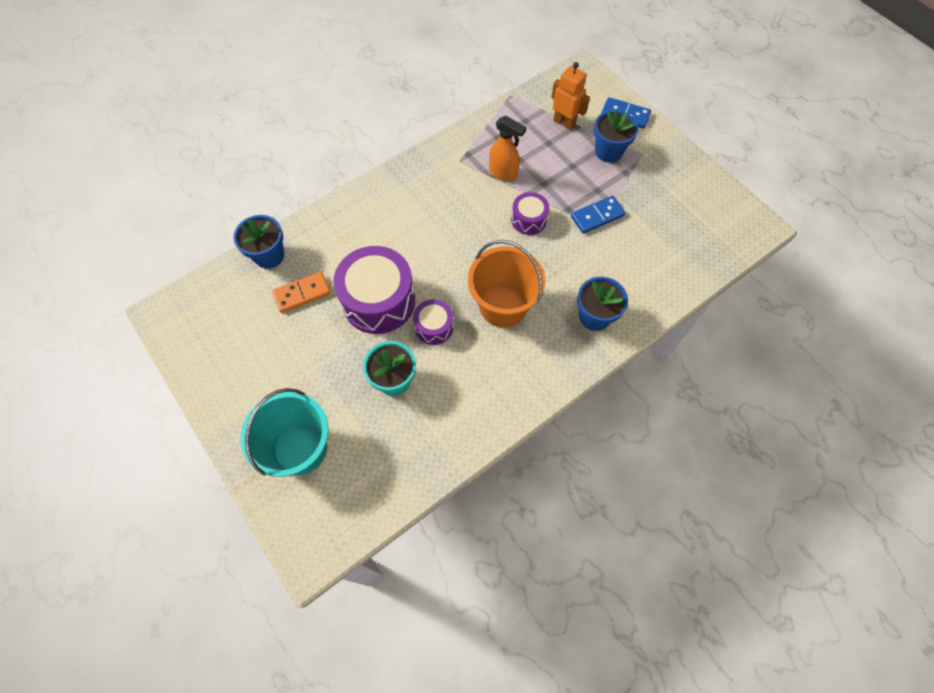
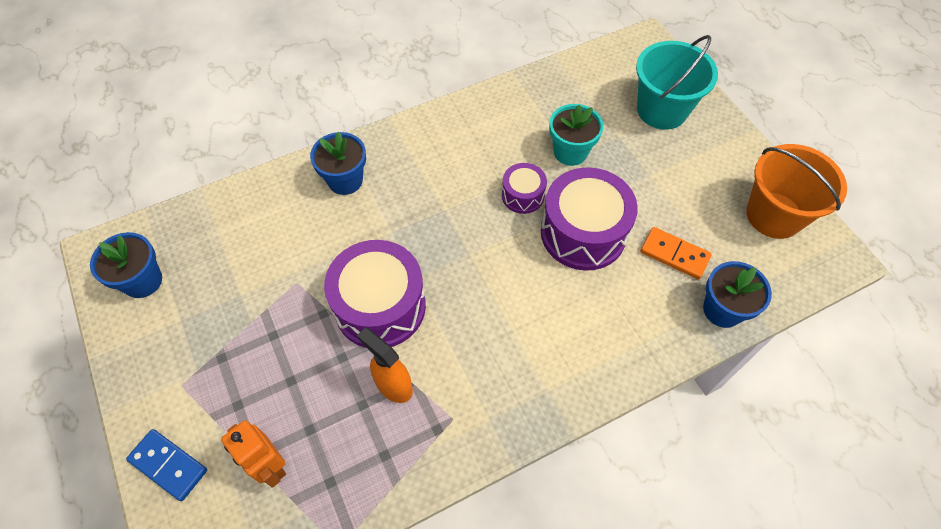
camera: 170 degrees left, 5 degrees down
orange domino [272,272,331,313] -> orange domino turned 45 degrees clockwise [640,227,712,279]
orange bucket [468,240,546,327] -> orange bucket moved to [746,144,847,239]
purple drum [511,192,549,235] -> purple drum [324,240,426,348], size x1.93
blue domino [571,195,626,234] -> none
blue flower pot [594,110,638,163] -> blue flower pot moved to [90,232,162,298]

